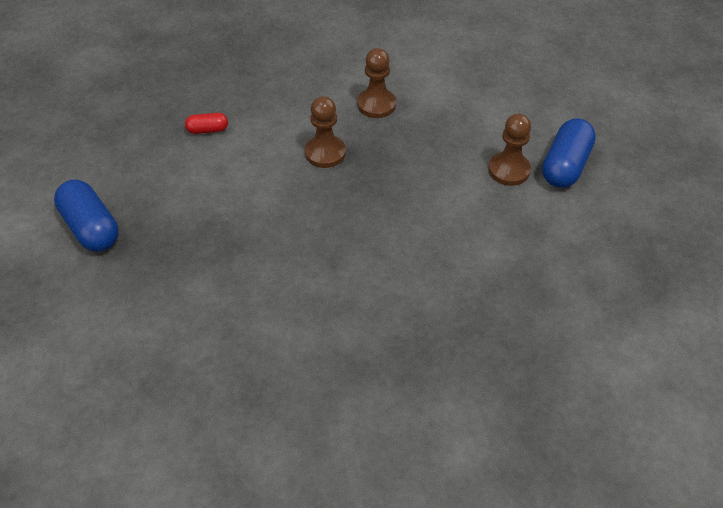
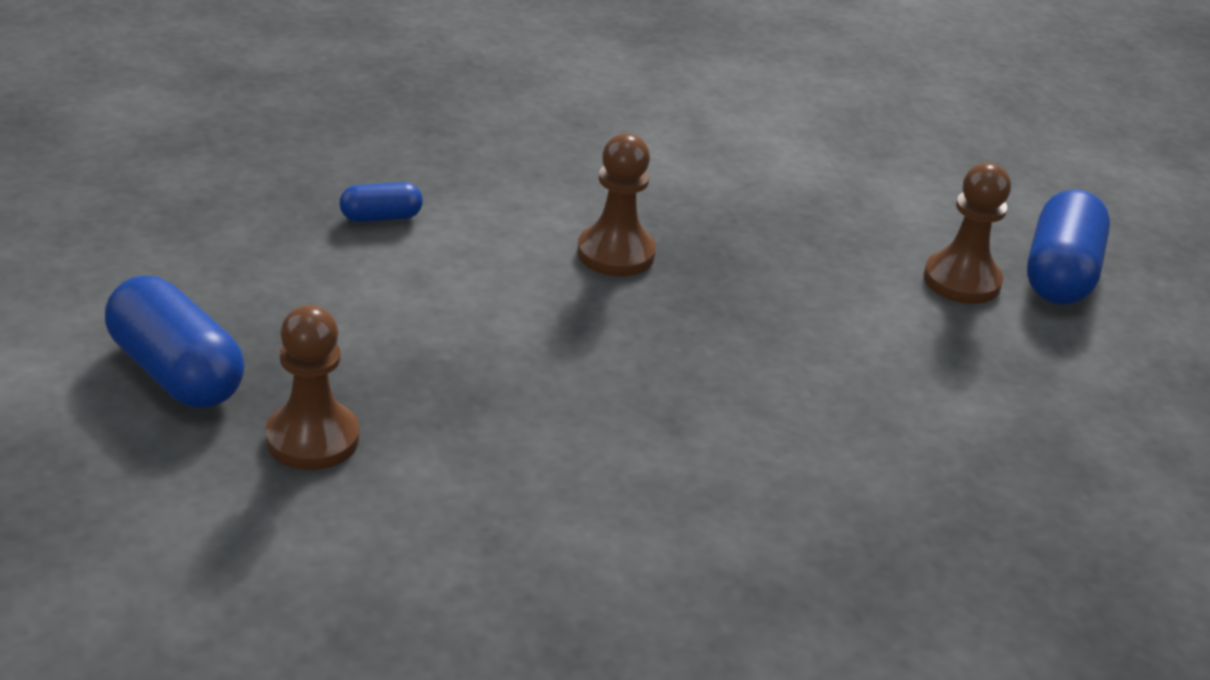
camera: 10 degrees left, 15 degrees down
red capsule [185,113,228,134] -> blue capsule [340,182,423,222]
brown pawn [357,48,396,118] -> brown pawn moved to [265,305,359,470]

